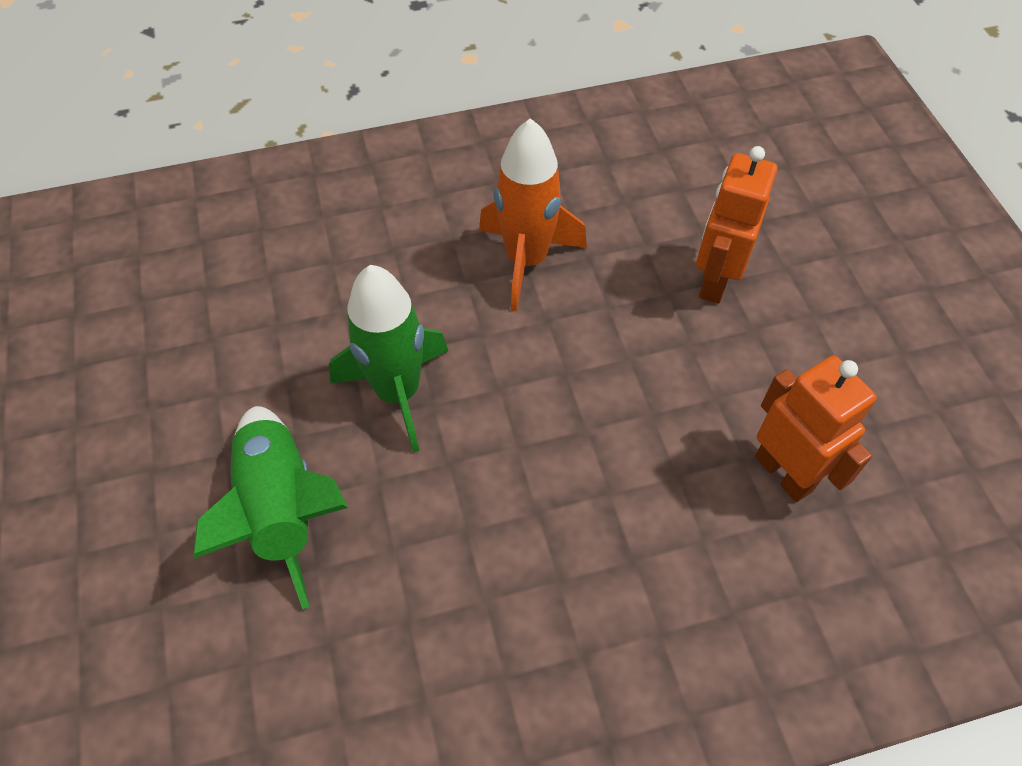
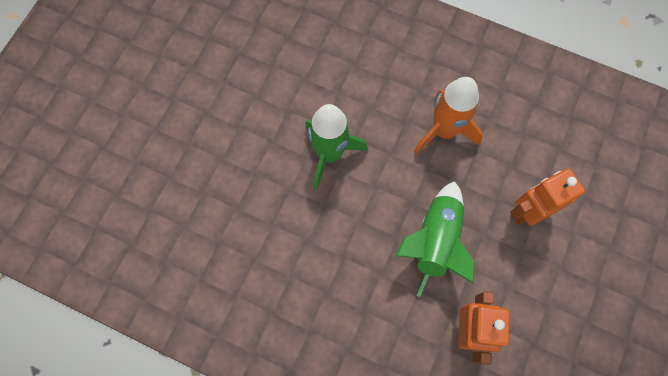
camera: 40 degrees right, 15 degrees up
green rocket [193,406,348,609] -> green rocket moved to [396,181,475,297]

